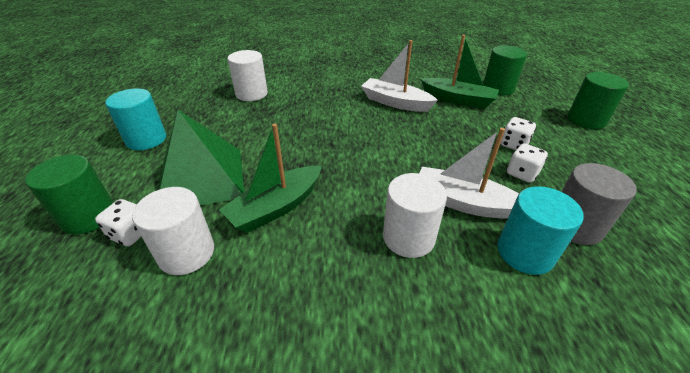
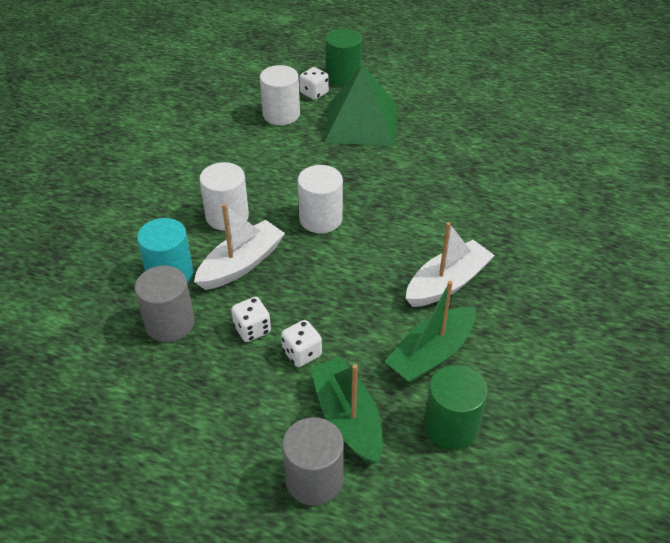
camera: 110 degrees right, 5 degrees up
turquoise cylinder [105,88,166,150] -> none
green boat [219,124,321,233] -> green boat moved to [310,357,383,464]
white cylinder [228,50,268,101] -> white cylinder moved to [298,165,343,233]
green cylinder [568,72,629,129] -> grey cylinder [282,417,344,506]

